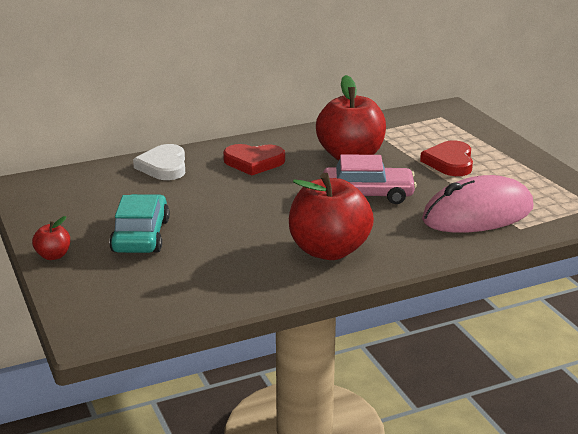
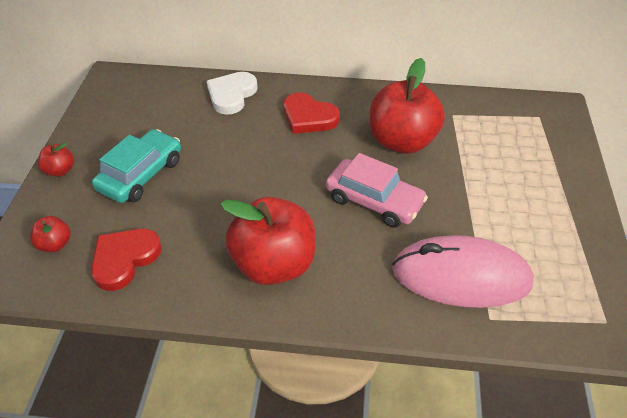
camera: 30 degrees right, 20 degrees up
red heart [420,140,473,176] -> red heart moved to [91,229,162,291]
none -> red apple [30,216,71,252]

